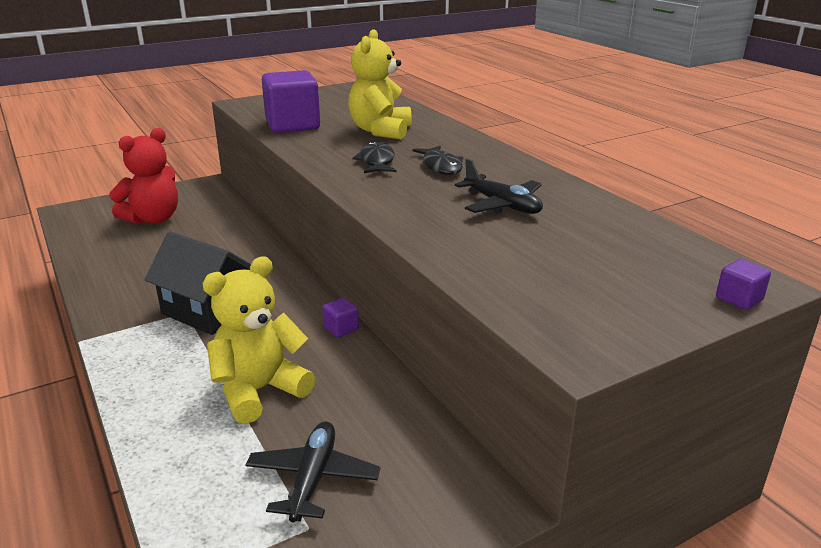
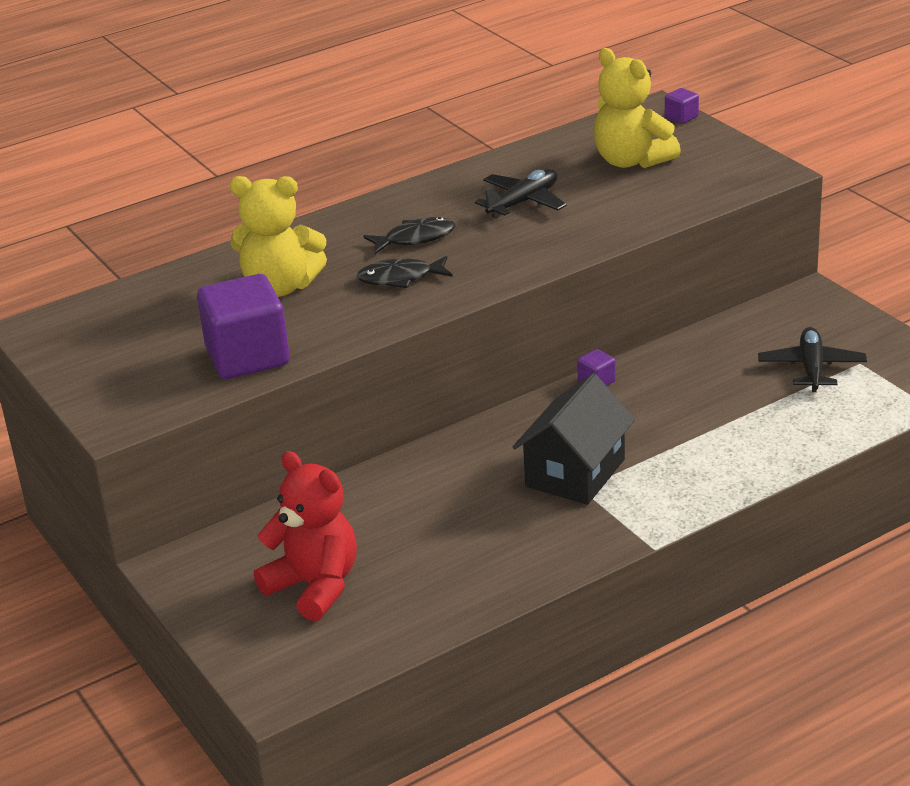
camera: 90 degrees left, 5 degrees up
yellow teddy bear [202,256,315,424] -> yellow teddy bear moved to [593,48,681,168]
black plane [245,421,381,522] -> black plane turned 90 degrees clockwise [758,327,867,392]

